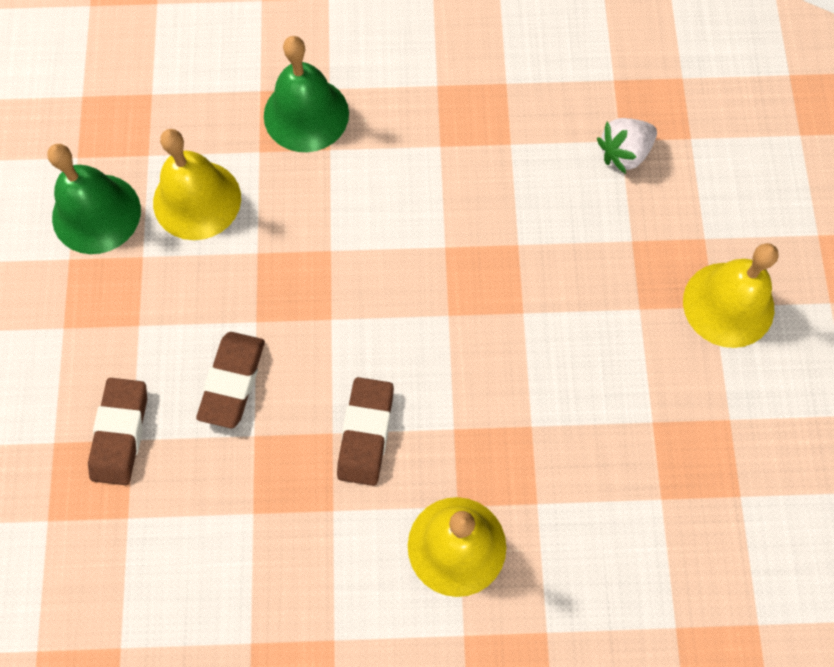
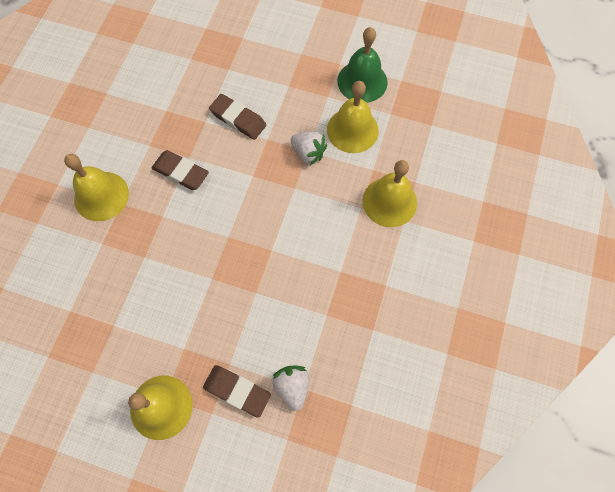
camera: 110 degrees right, 0 degrees up
brown eraser [88,378,147,485] -> brown eraser moved to [203,365,271,418]
green bell [264,36,349,152] -> yellow bell [363,160,417,227]
none -> white strawberry [291,132,327,165]

